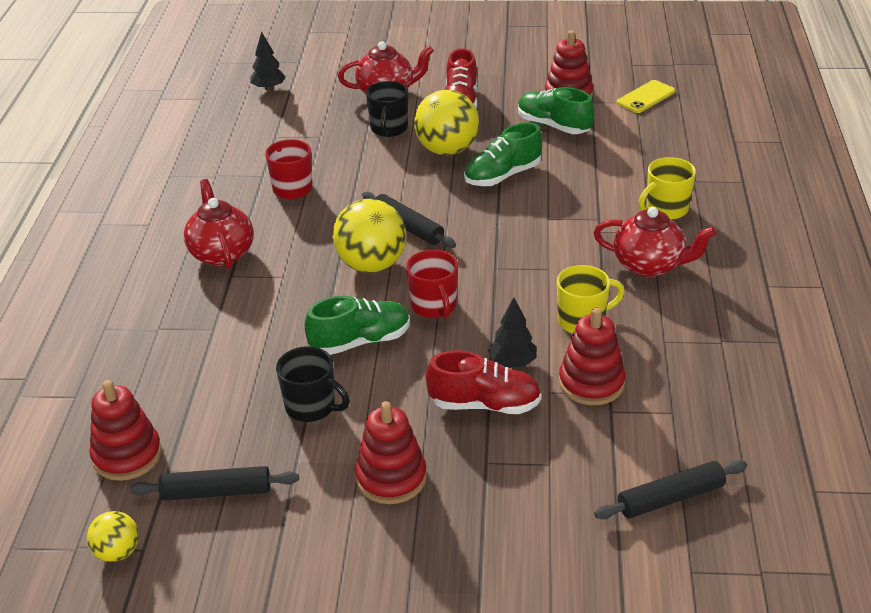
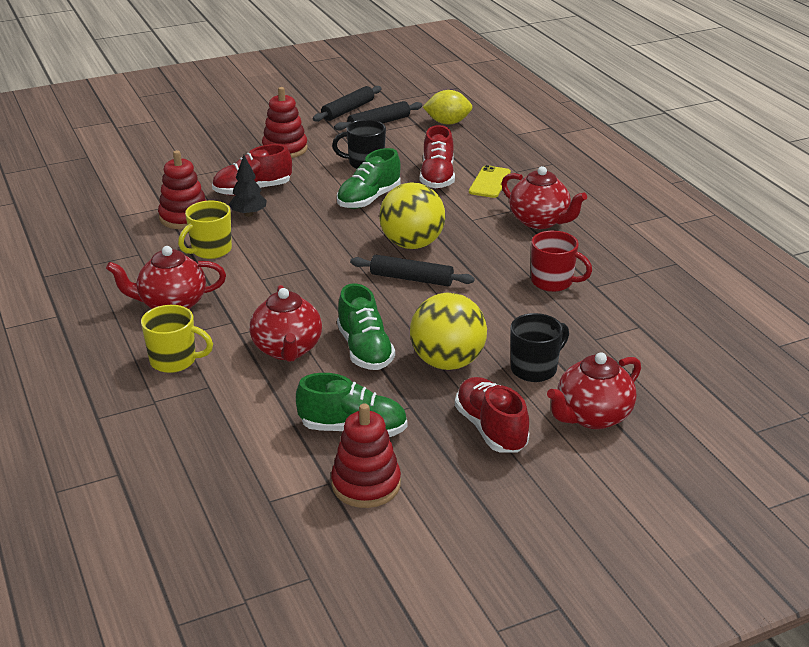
camera: 150 degrees right, 5 degrees down
yellow ball [87,511,139,562] -> none
red stacking toy [89,380,162,481] -> yellow lemon [423,90,473,125]
black tree [251,31,286,91] -> none
black mug [366,81,408,137] -> black mug turned 75 degrees clockwise [511,313,569,382]
red mug [406,250,458,319] -> none
green shoe [464,122,542,186] -> green shoe turned 135 degrees clockwise [337,283,395,370]
black rolling pin [594,460,747,519] -> black rolling pin moved to [313,86,382,122]
yellow phone [617,80,675,113] -> yellow phone moved to [469,165,511,198]
yellow mug [639,157,696,220] -> yellow mug turned 75 degrees clockwise [141,305,213,373]
none -> red teapot [250,285,322,362]
none -> red shoe [420,125,455,189]

